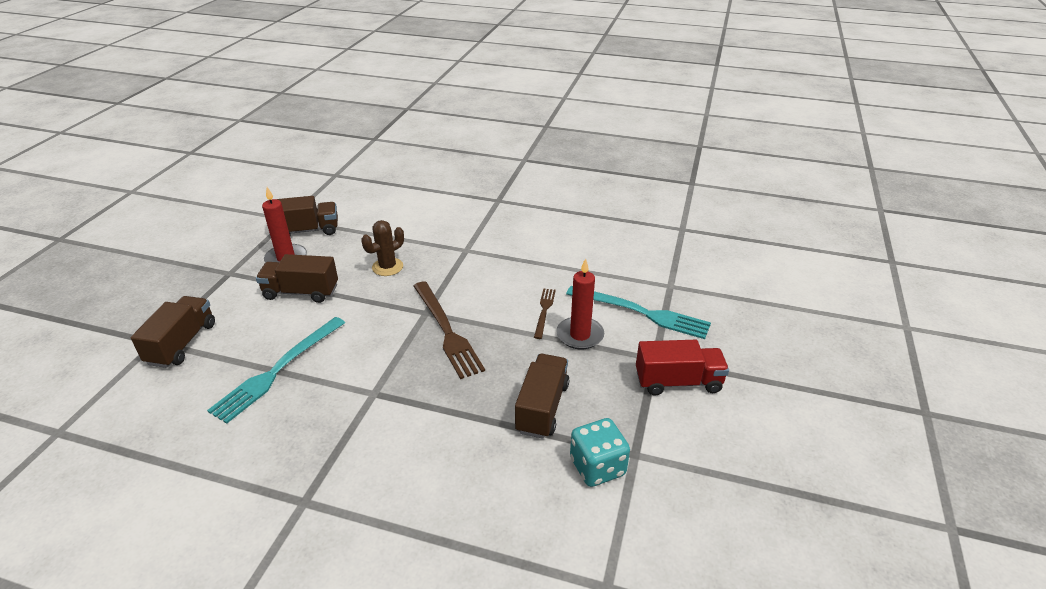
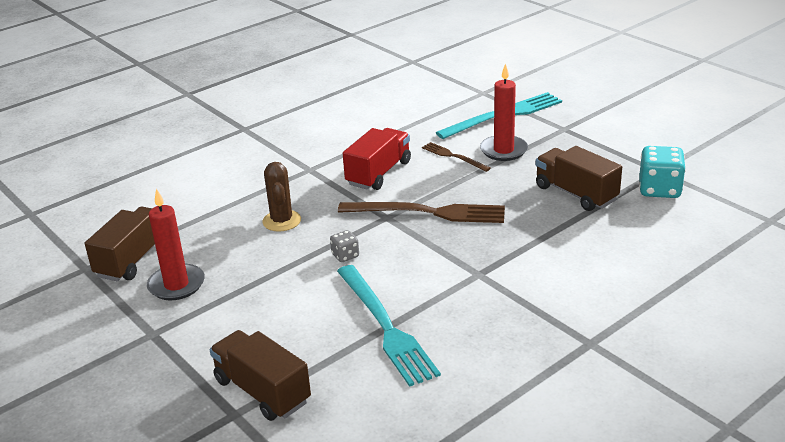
camera: 55 degrees left, 5 degrees down
brown truck [256,254,338,303] -> none
red truck [636,340,729,396] -> red truck moved to [343,128,411,190]
none -> grey dice [330,230,359,262]

